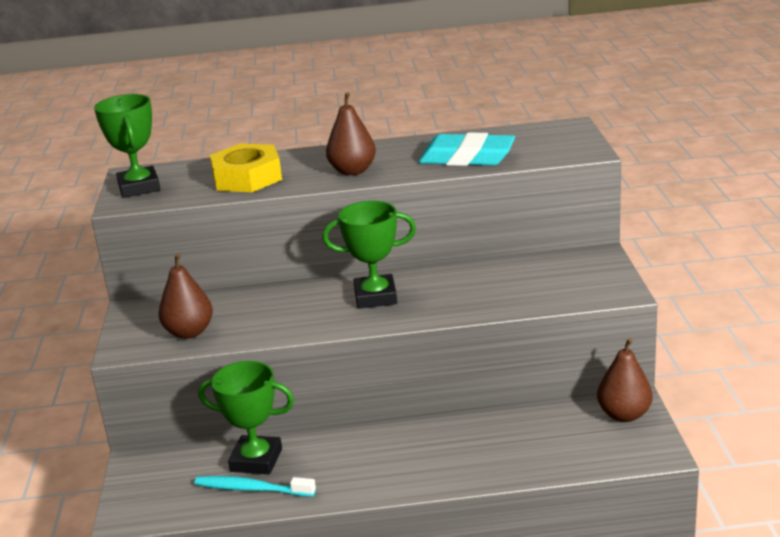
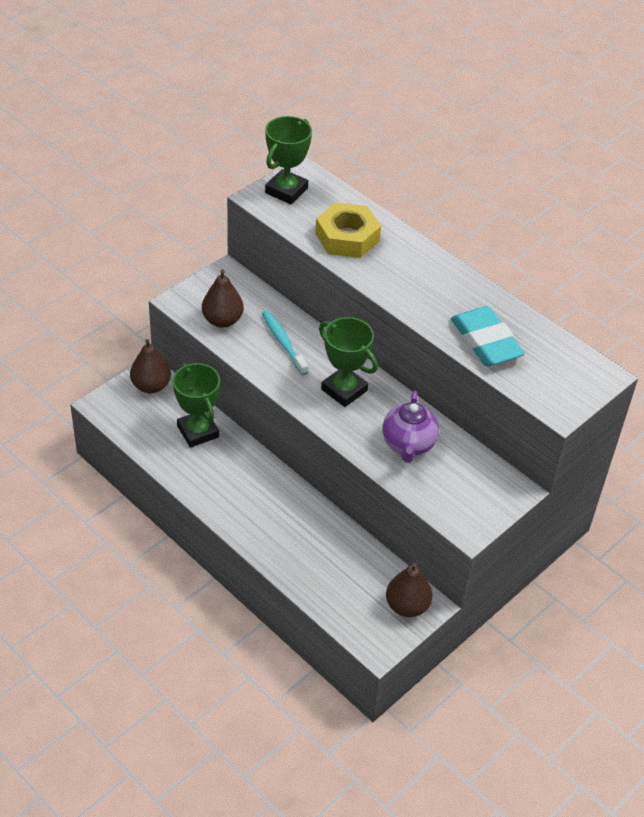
camera: 45 degrees right, 20 degrees up
turquoise toothbrush [194,476,316,497] -> turquoise toothbrush moved to [262,310,308,375]
brown pear [326,92,376,175] -> brown pear moved to [130,339,171,393]
none -> purple teapot [382,391,439,463]

